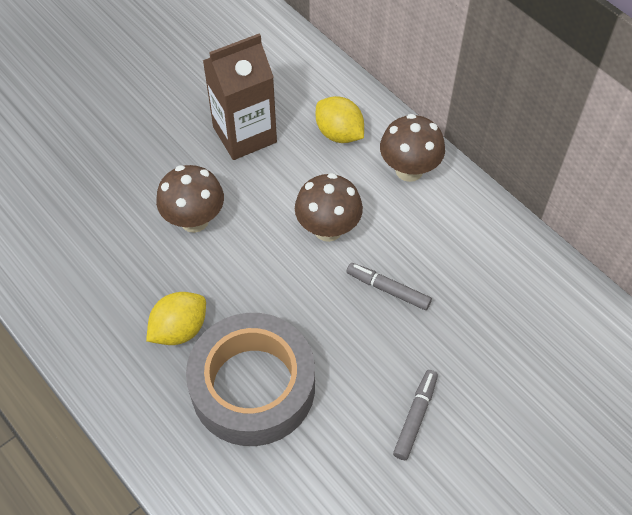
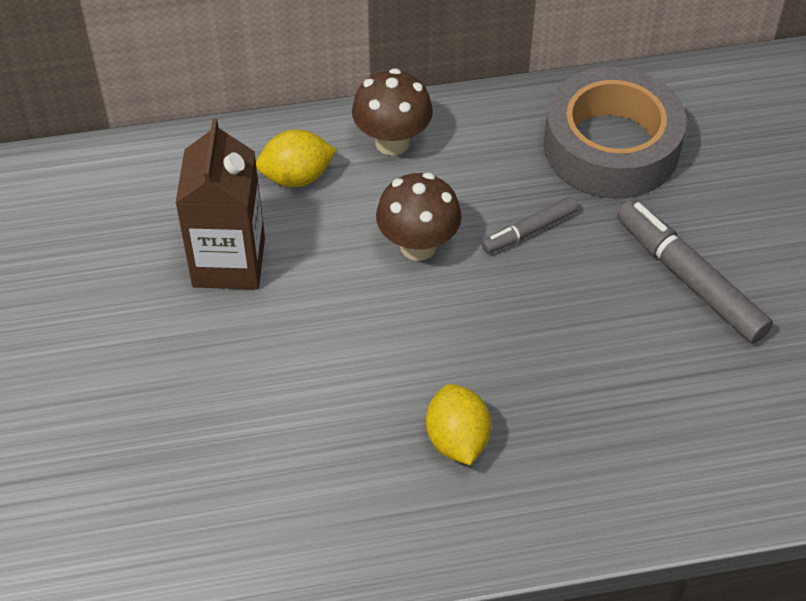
camera: 60 degrees left, 5 degrees down
brown mushroom [156,165,224,233] -> none
grey tape [186,313,315,446] -> grey tape moved to [544,67,686,199]
grey marker [393,370,438,460] -> grey marker [617,200,773,344], size x1.77

